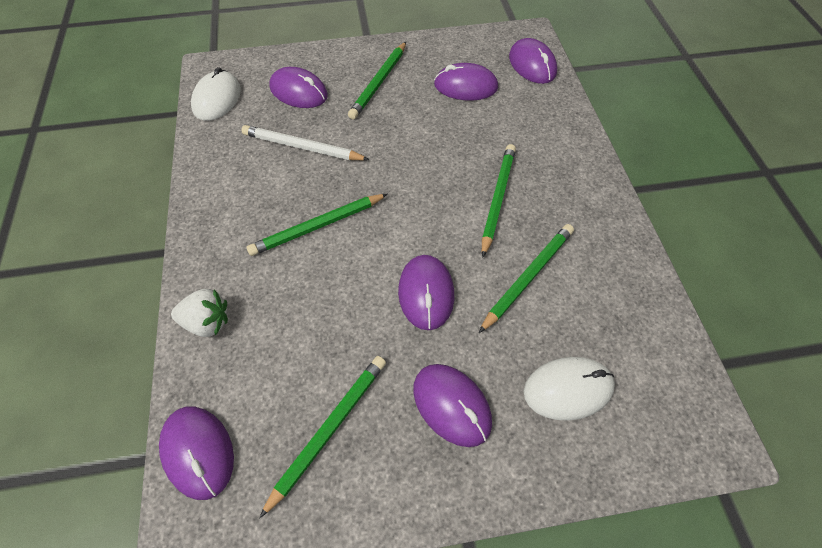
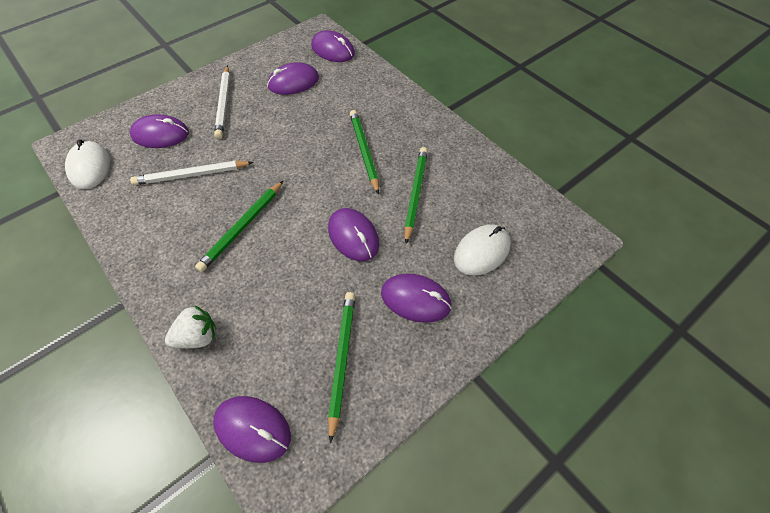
camera: 30 degrees left, 0 degrees up
green pencil [348,42,406,119] -> white pencil [214,65,230,139]

